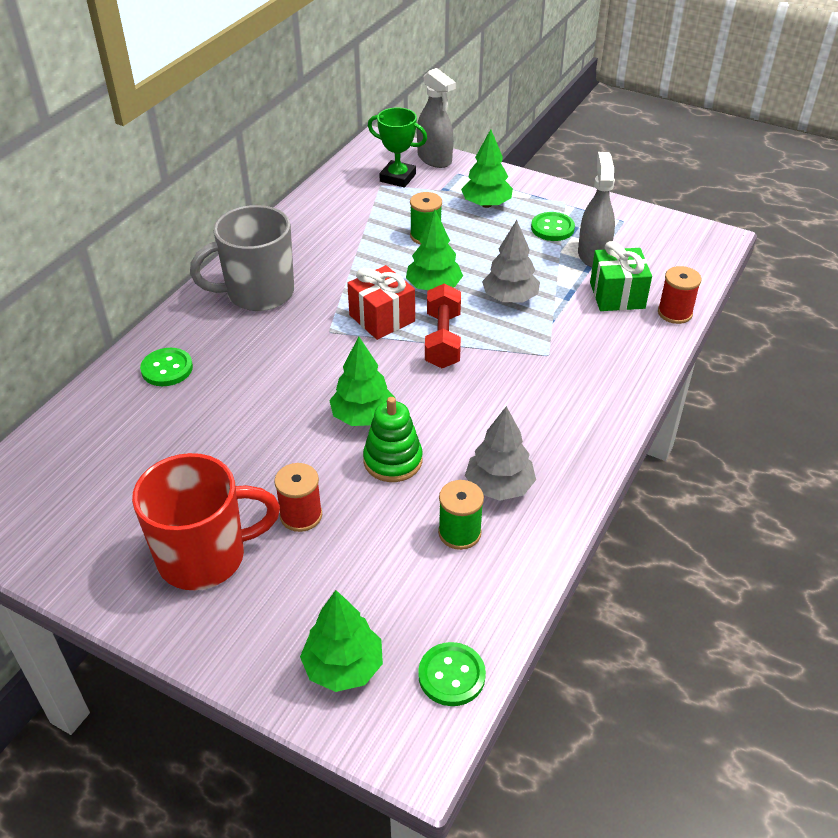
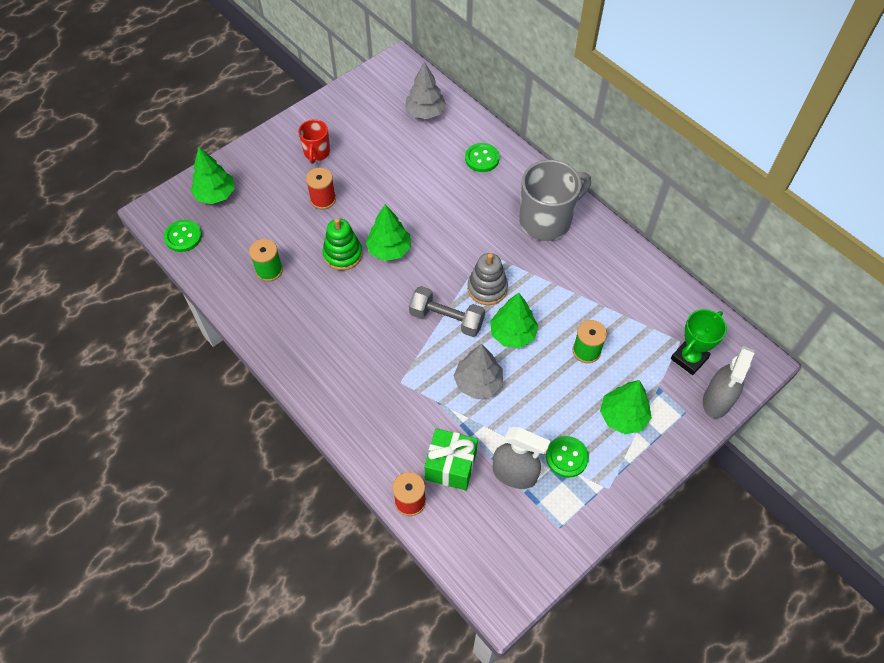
camera: 110 degrees right, 15 degrees up
red mug [132,453,280,590] -> red mug [298,119,330,164], size x0.54
grey mug [190,205,294,311] -> grey mug turned 60 degrees clockwise [520,160,591,241]
red gift [347,265,415,340] -> grey stacking toy [467,253,508,305]
grey spray bottle [417,68,456,168] -> grey spray bottle turned 45 degrees counterclockwise [703,346,754,418]
red dumbbell [425,283,461,368] -> grey dumbbell [409,286,485,337]
grey tree [465,406,536,501] -> grey tree moved to [405,62,446,119]

